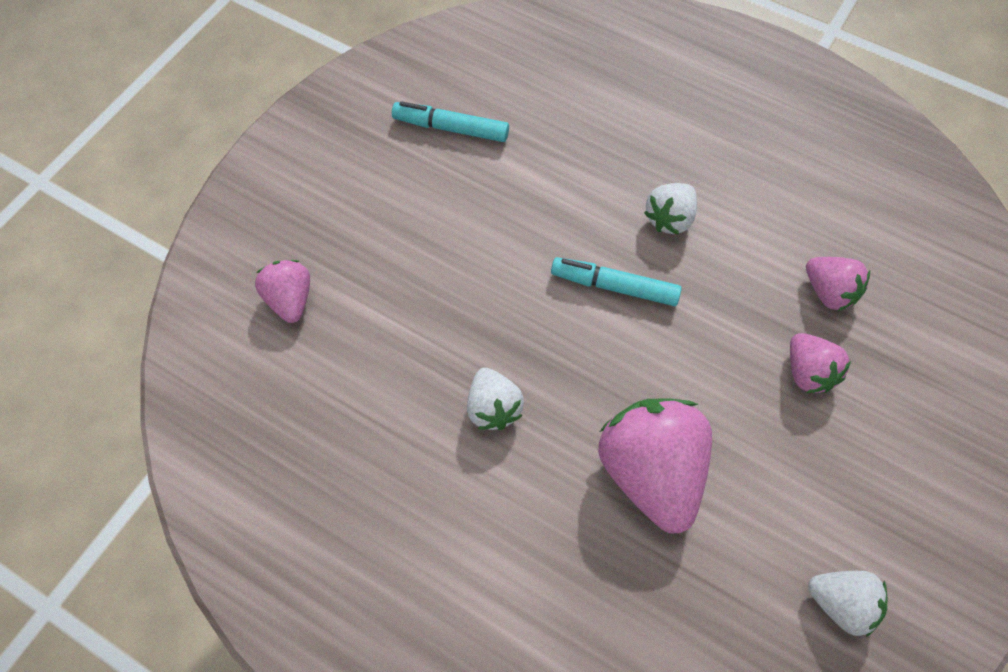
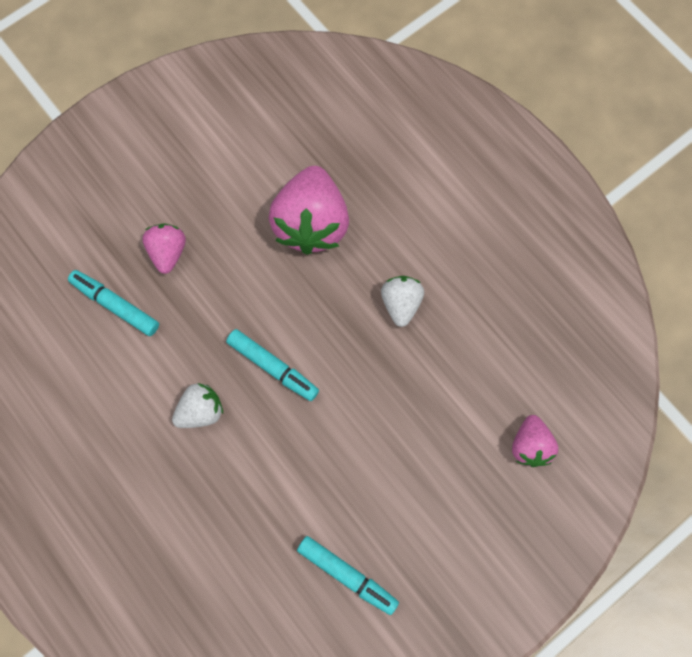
camera: 160 degrees left, 10 degrees up
pink strawberry [806,257,870,311] -> turquoise marker [68,270,159,336]
white strawberry [808,571,888,637] -> none

